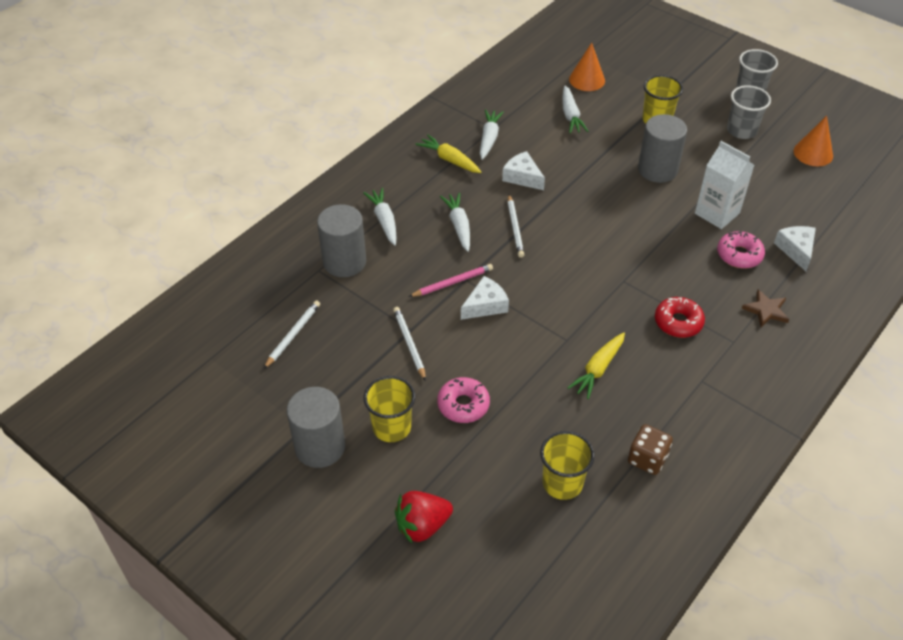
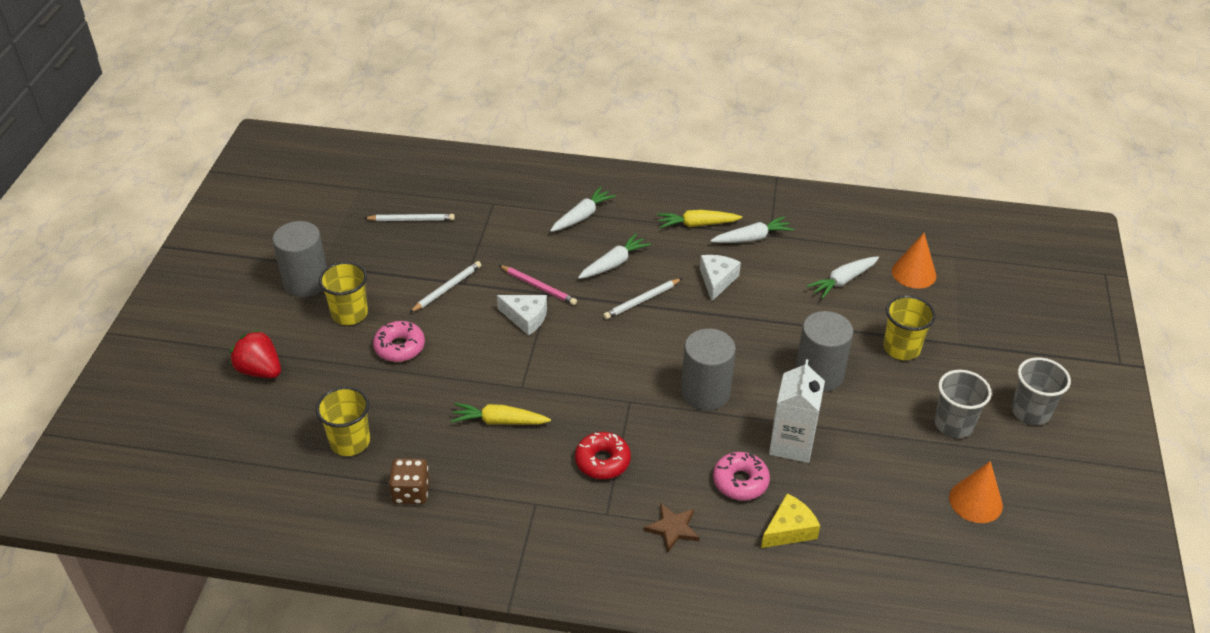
camera: 60 degrees right, 5 degrees down
grey cylinder [317,204,366,277] -> grey cylinder moved to [681,329,736,410]
yellow carrot [416,134,481,173] -> yellow carrot turned 105 degrees counterclockwise [657,210,742,228]
white cheese [774,226,816,271] -> yellow cheese [761,493,820,548]

